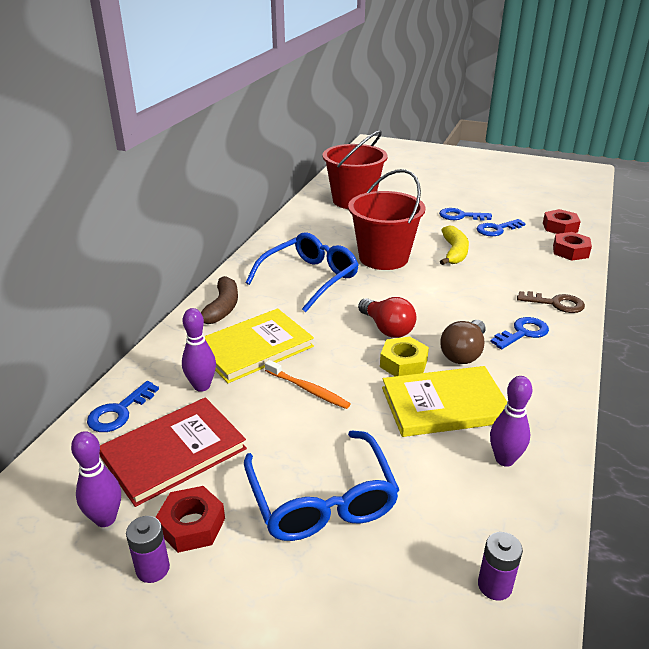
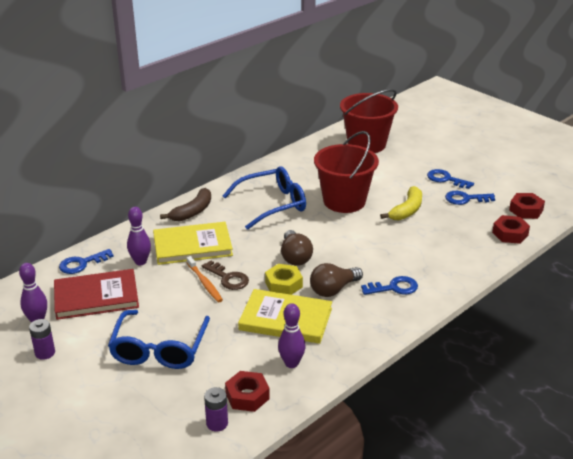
camera: 25 degrees right, 0 degrees up
red nut [155,486,225,553] -> red nut moved to [225,371,270,412]
red light bulb [358,297,416,338] -> brown light bulb [281,230,313,266]
brown key [517,291,585,313] -> brown key moved to [202,260,249,290]

